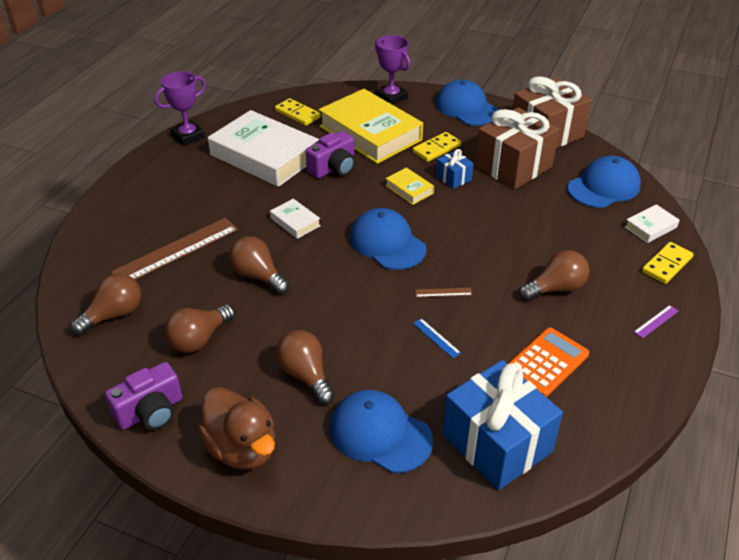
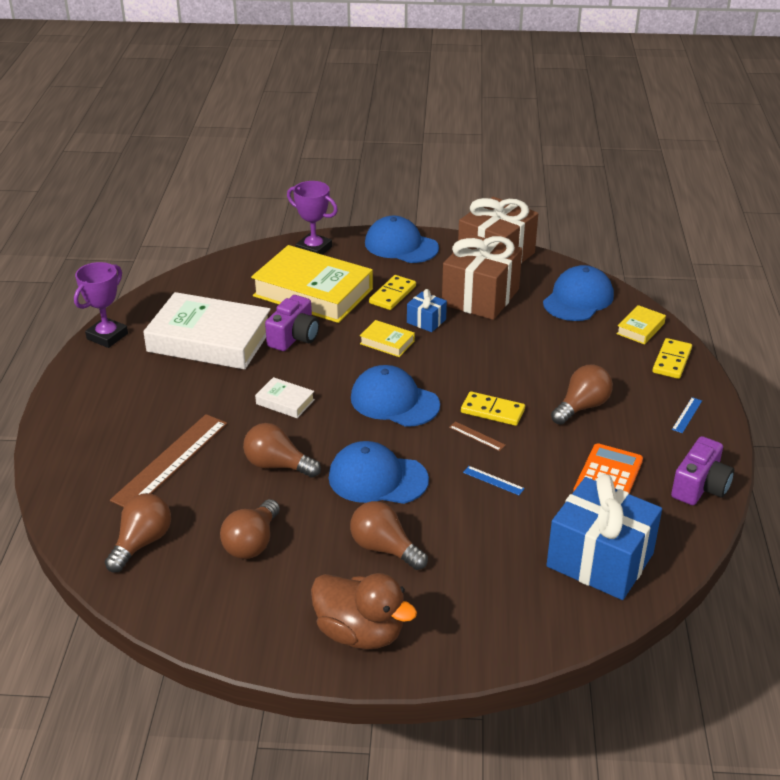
camera: 20 degrees left, 5 degrees down
purple camera [105,362,182,430] -> purple camera moved to [671,436,734,505]
yellow domino [275,98,321,126] -> yellow domino moved to [461,391,525,426]
blue cap [330,390,433,473] -> blue cap moved to [328,441,429,504]
brown ruler [415,288,473,297] -> brown ruler turned 60 degrees clockwise [449,421,506,451]
white book [625,204,679,243] -> yellow book [617,305,666,345]
purple ruler [634,305,678,338] -> blue ruler [672,397,702,433]

